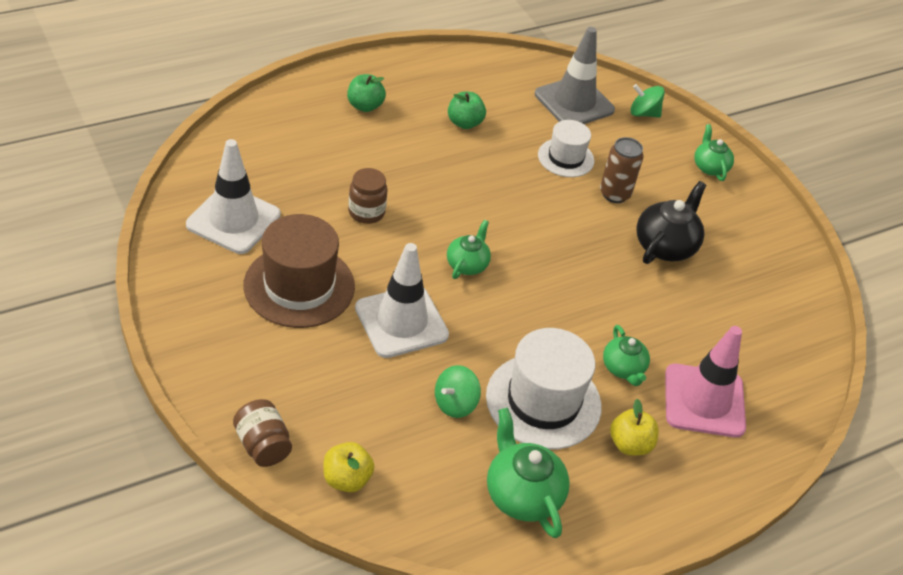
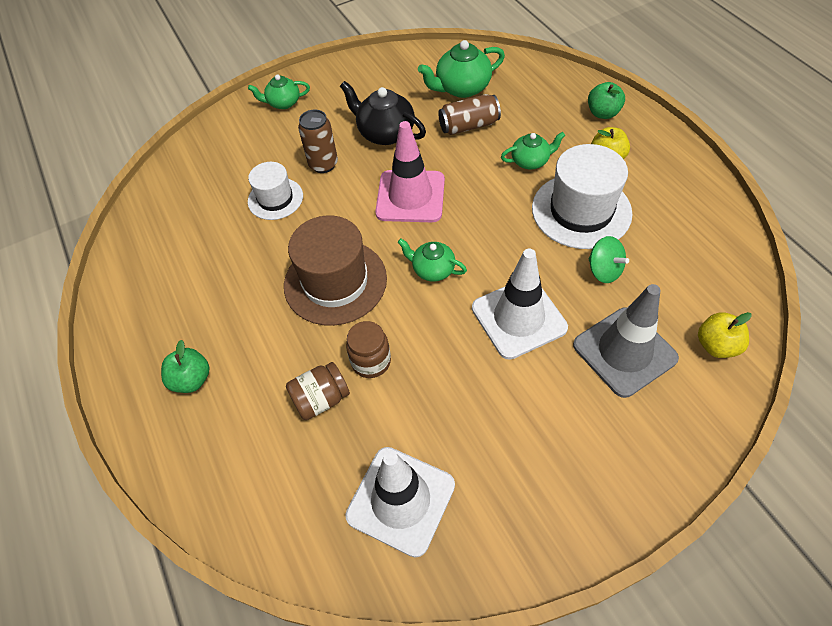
camera: 80 degrees left, 10 degrees up
brown jar [233,399,292,467] -> brown jar moved to [286,362,350,420]
brown hat [243,214,355,328] -> brown hat moved to [284,215,387,326]
green apple [448,92,486,129] -> green apple moved to [588,82,625,119]
green teapot [487,408,570,538] -> green teapot moved to [418,40,505,98]
grey traffic cone [535,27,615,124] -> grey traffic cone moved to [573,284,679,398]
green spinning top [630,84,665,118] -> none
pink traffic cone [665,326,746,438] -> pink traffic cone moved to [375,121,445,222]
none -> brown can [438,94,501,135]

